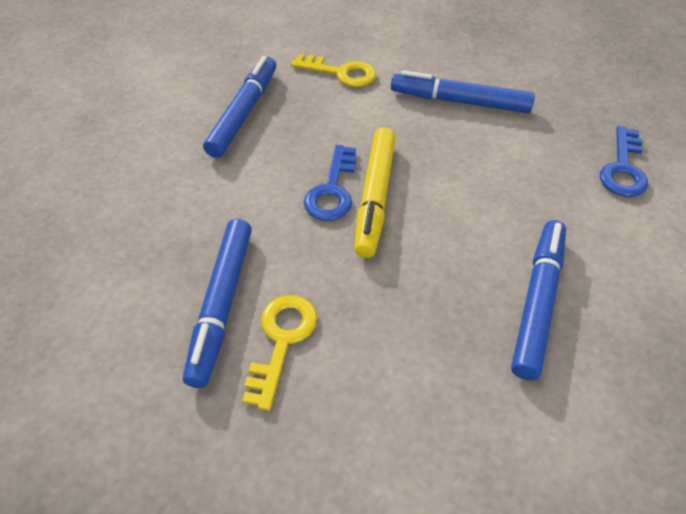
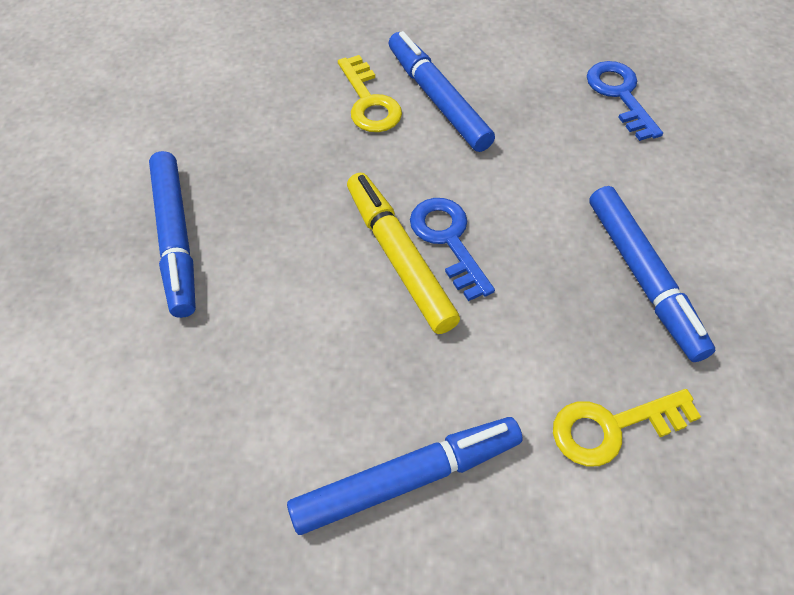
camera: 145 degrees right, 5 degrees up
blue key [600,126,648,197] -> blue key moved to [587,61,663,141]

